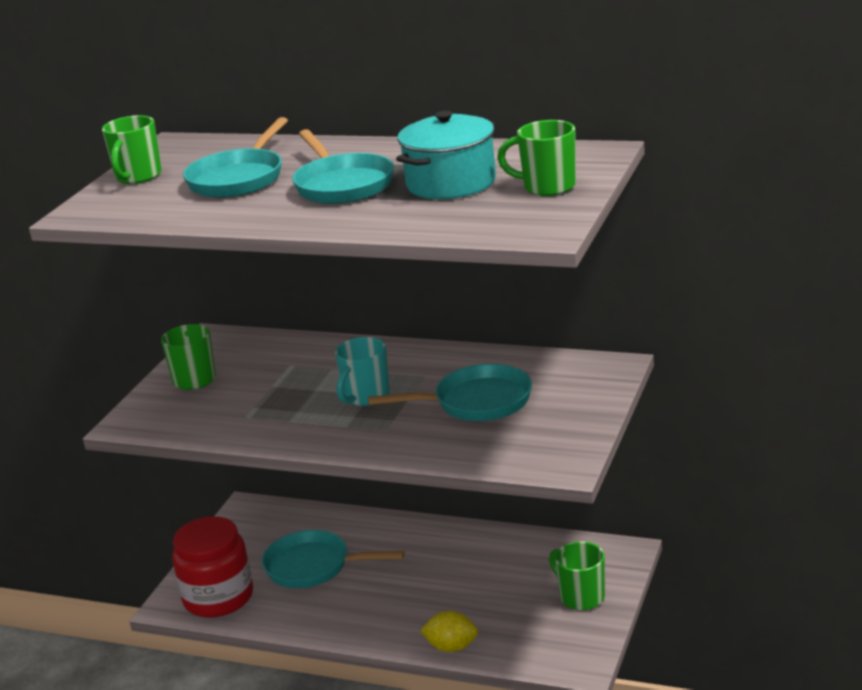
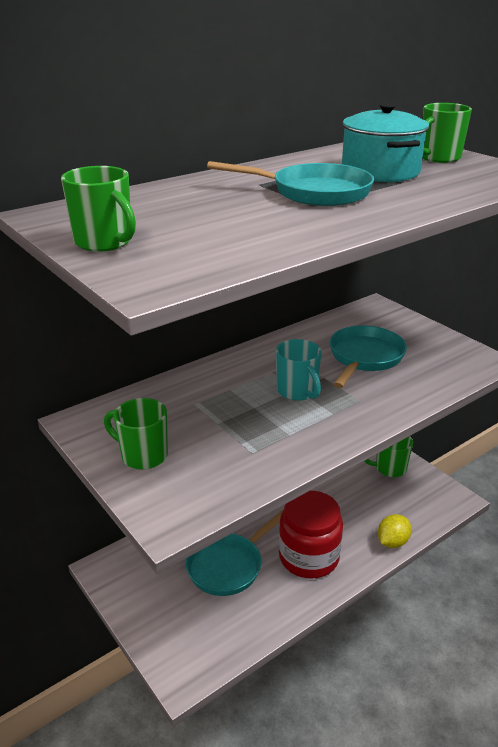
camera: 60 degrees left, 5 degrees up
red jar [172,516,253,618] -> red jar moved to [279,491,343,578]
turquoise pan [183,117,288,198] -> none

